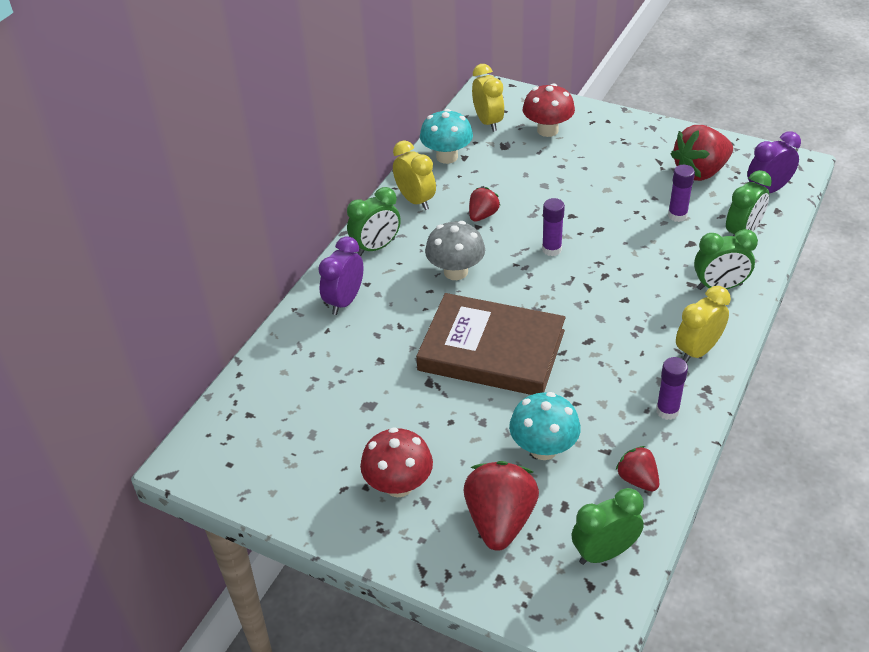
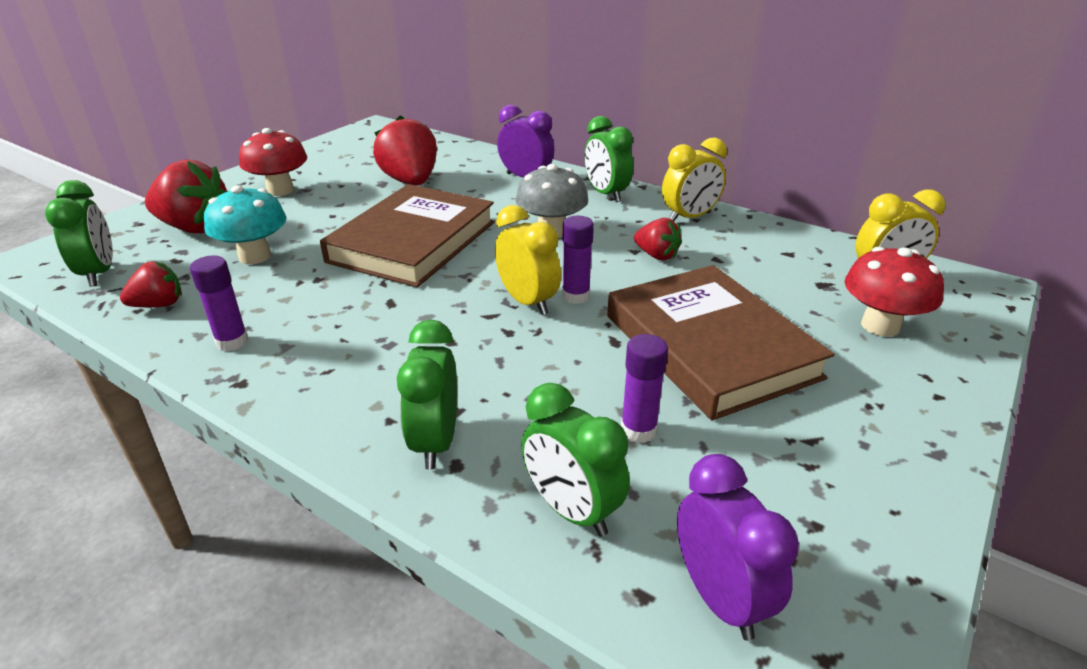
camera: 95 degrees right, 10 degrees down
turquoise mushroom [420,109,473,164] -> none
red strawberry [671,125,733,181] -> red strawberry moved to [373,115,437,185]
yellow clock [676,286,731,363] -> yellow clock moved to [495,205,561,315]
none -> brown book [607,265,834,420]

